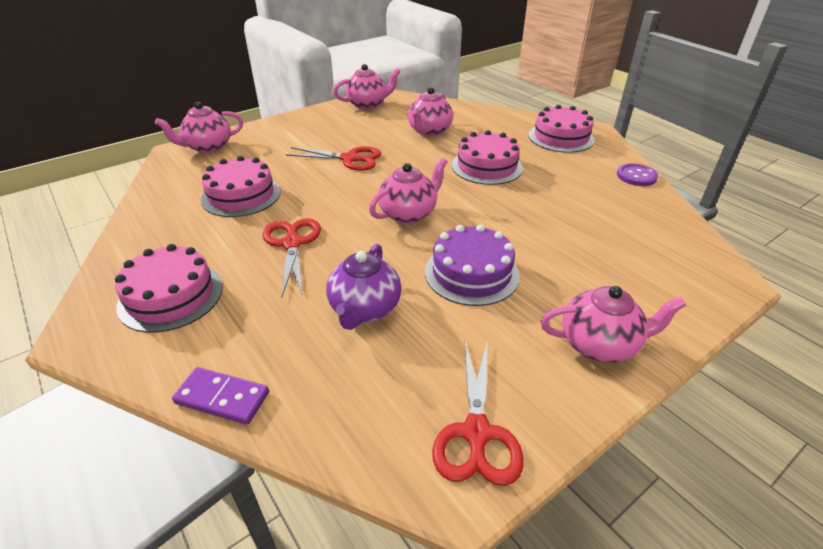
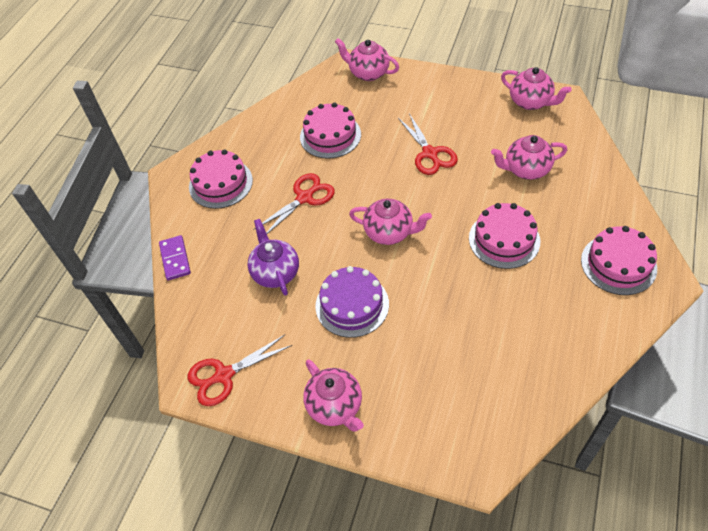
camera: 60 degrees right, 15 degrees up
purple teapot [326,244,401,330] -> purple teapot turned 90 degrees clockwise [248,219,299,296]
purple button [617,163,658,186] -> none

